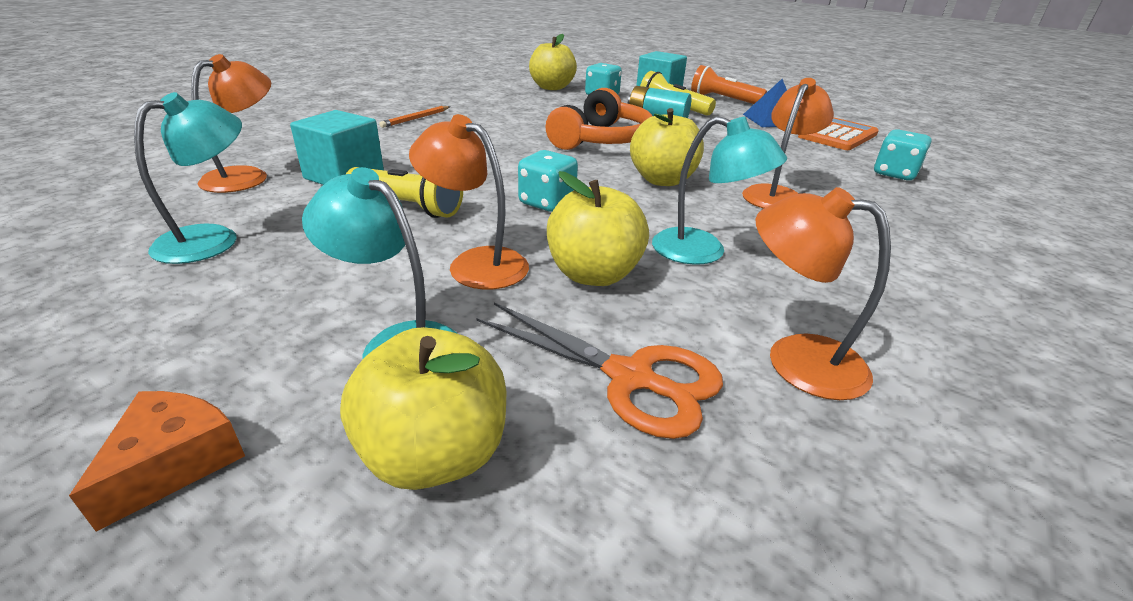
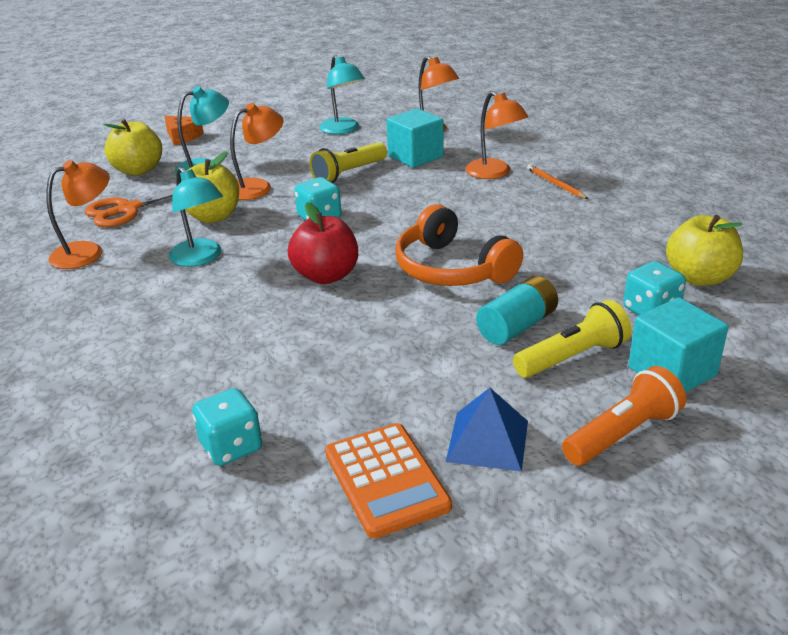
camera: 115 degrees right, 0 degrees up
yellow apple [630,108,704,186] -> red apple [288,202,358,284]
turquoise lamp [652,116,787,265] -> turquoise lamp turned 90 degrees counterclockwise [169,167,223,267]
orange lamp [742,78,834,209] -> orange lamp moved to [466,91,528,179]

